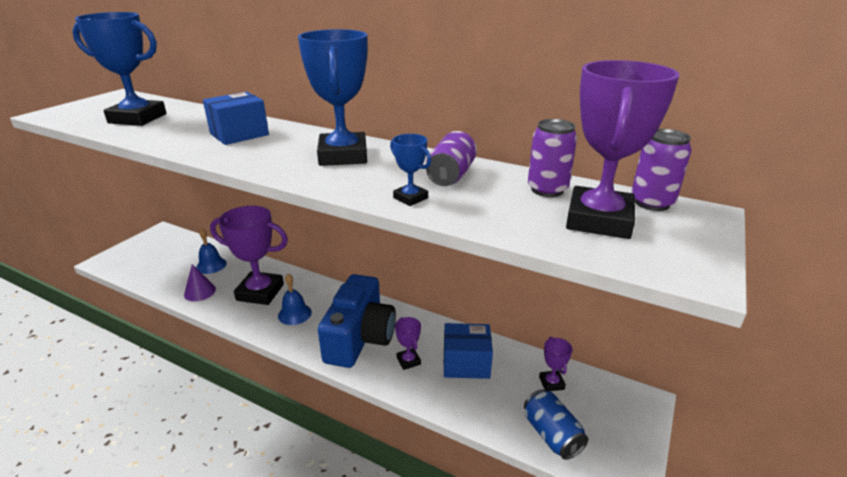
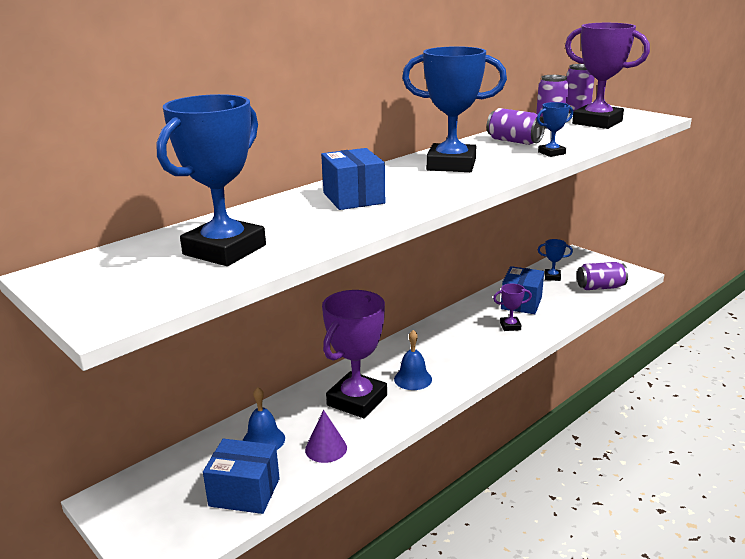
camera: 70 degrees left, 5 degrees down
blue camera [318,274,396,368] -> none
blue can [524,389,588,460] -> purple can [577,262,628,290]
purple trophy [539,337,573,391] -> blue trophy [538,239,573,281]
none -> blue box [203,439,280,514]

